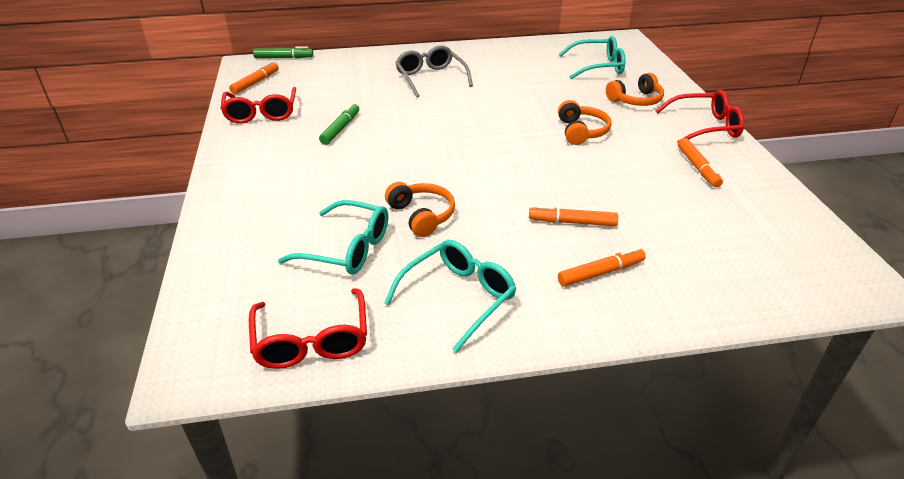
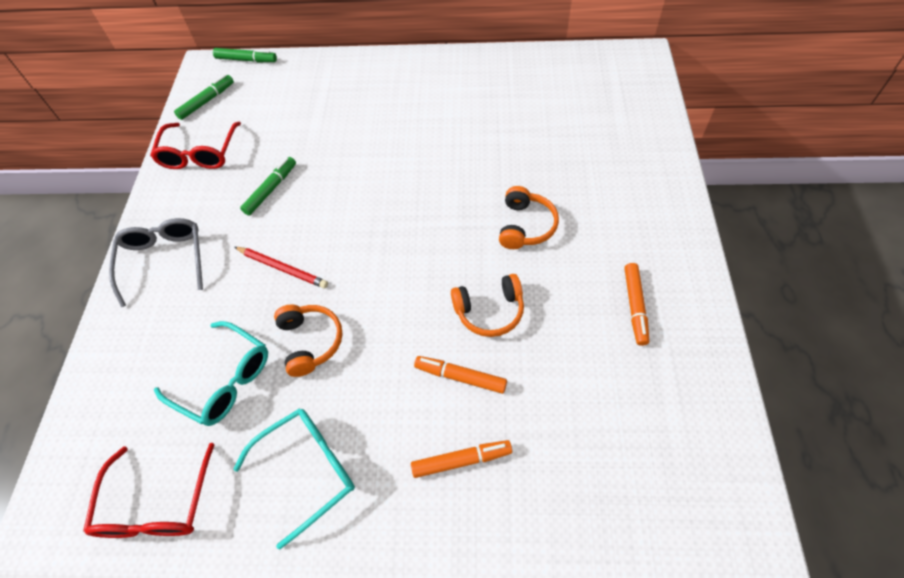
camera: 15 degrees right, 20 degrees up
orange marker [229,61,279,94] -> green marker [174,75,234,120]
grey glasses [395,45,473,97] -> grey glasses moved to [109,218,203,307]
turquoise glasses [559,36,625,79] -> none
orange headphones [606,73,664,106] -> orange headphones moved to [451,274,524,337]
red glasses [655,90,744,143] -> none
none -> red pencil [235,247,328,289]

